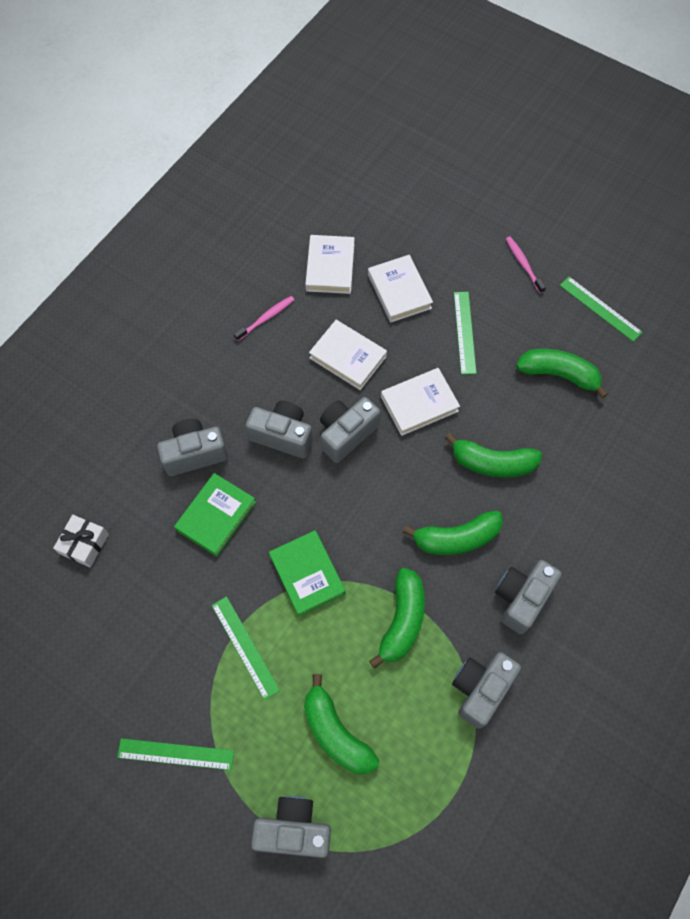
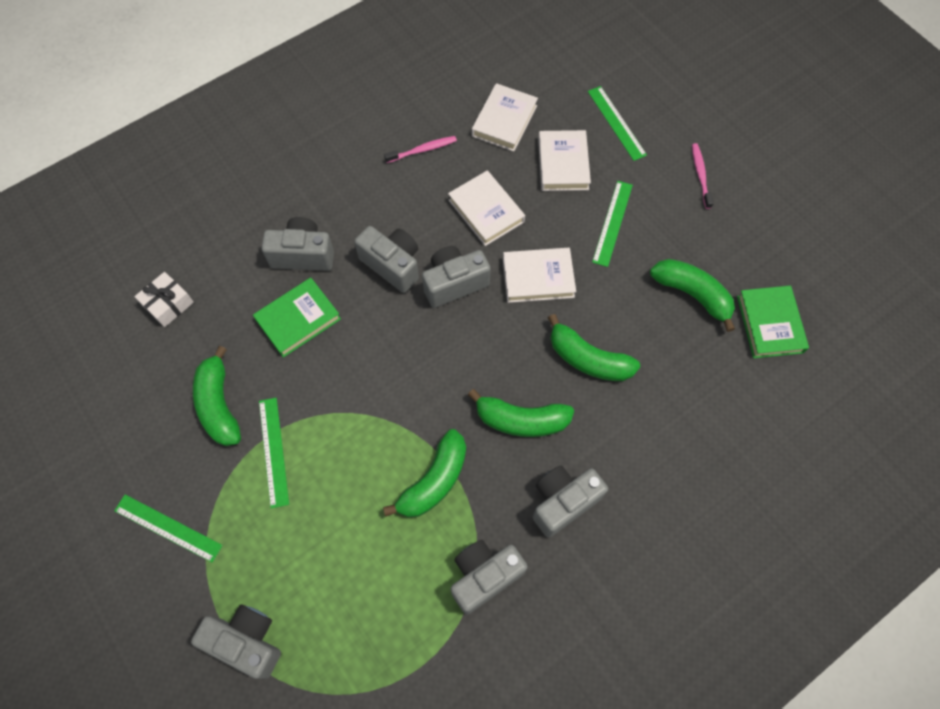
camera: 20 degrees right, 0 degrees up
green book [269,530,346,617] -> green book moved to [737,286,809,358]
green banana [304,674,379,774] -> green banana moved to [193,346,241,446]
green ruler [560,277,643,342] -> green ruler moved to [588,86,647,161]

